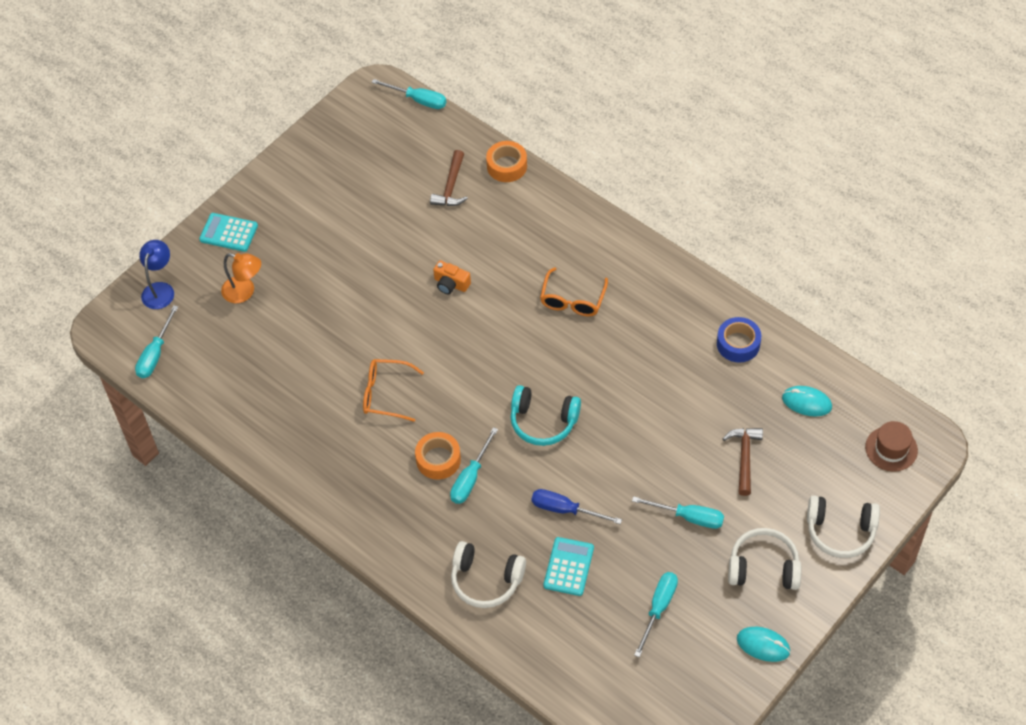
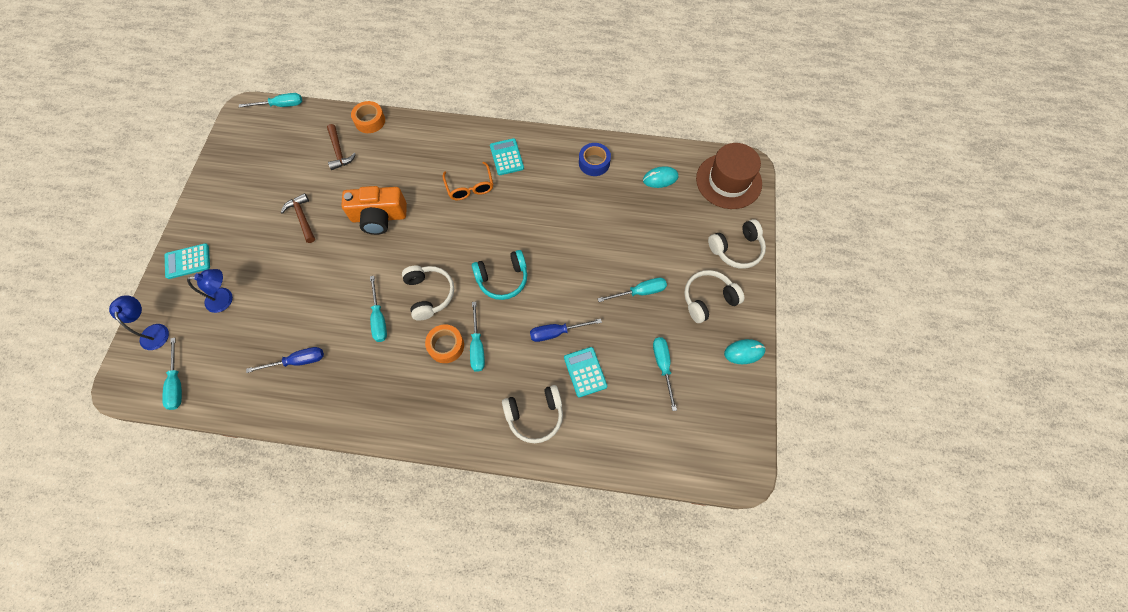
camera: 35 degrees left, 10 degrees up
orange lamp [221,253,261,303] -> blue lamp [187,269,233,313]
orange glasses [363,359,424,422] -> turquoise screwdriver [370,276,387,342]
orange camera [433,261,471,294] -> orange camera [341,186,407,235], size x1.98
brown hammer [723,428,763,496] -> brown hammer moved to [281,193,315,243]
brown hat [865,421,918,471] -> brown hat [696,143,762,209], size x1.79
none -> blue screwdriver [246,347,324,373]
none -> white headphones [402,266,454,321]
none -> turquoise calculator [490,138,524,175]

